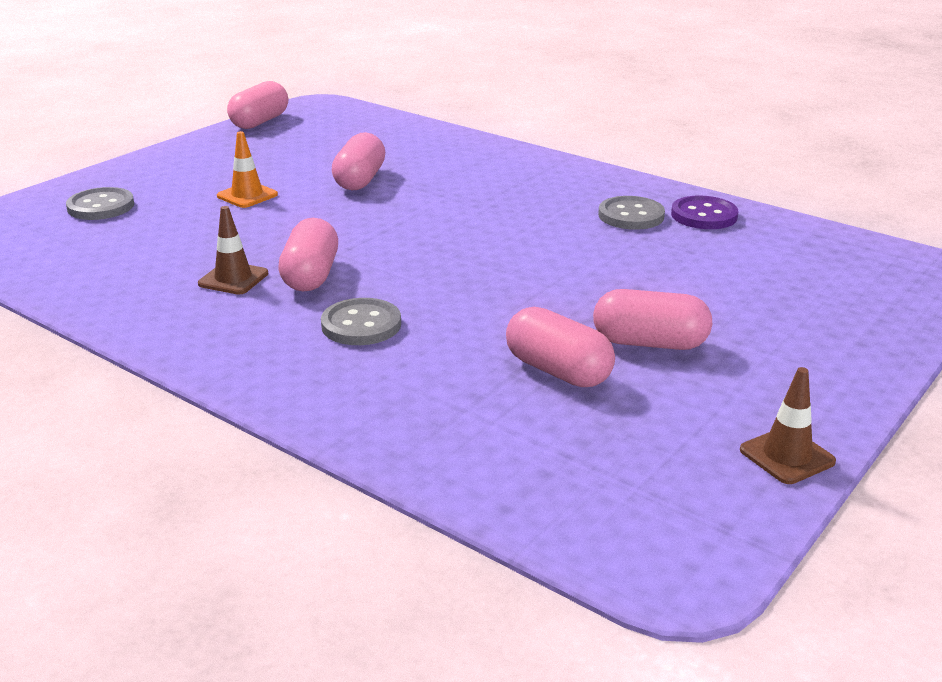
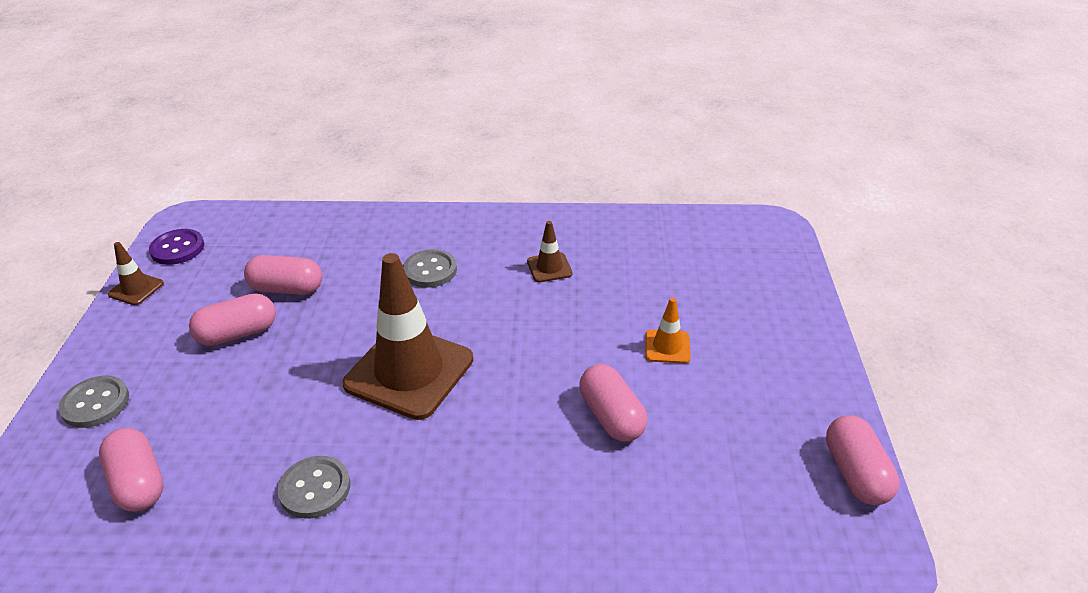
camera: 145 degrees right, 10 degrees up
grey button [66,187,134,220] -> grey button moved to [59,376,129,428]
pink capsule [278,218,338,291] -> pink capsule moved to [99,428,164,512]
purple button [671,196,738,229] -> purple button moved to [149,229,204,265]
none -> brown traffic cone [342,253,473,420]

